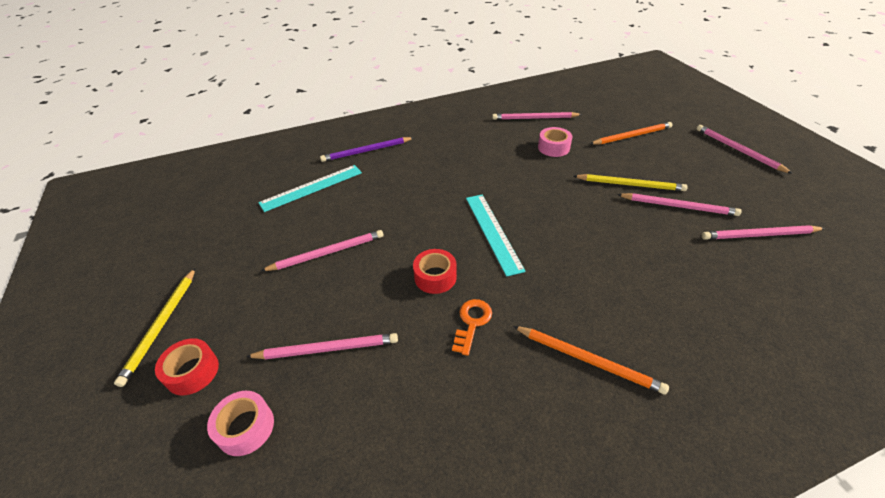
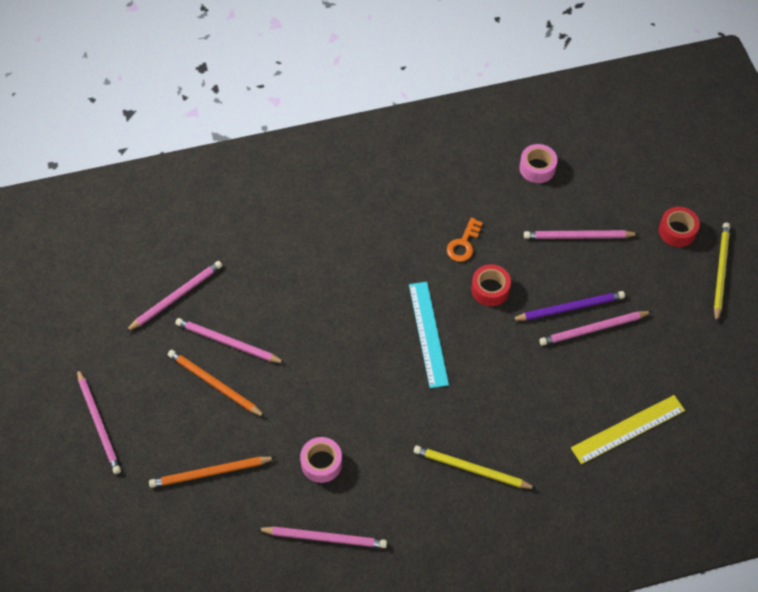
camera: 175 degrees left, 15 degrees up
pink tape [207,391,274,456] -> pink tape moved to [519,144,557,183]
turquoise ruler [258,165,362,212] -> yellow ruler [571,395,685,464]
purple pencil [320,137,414,162] -> purple pencil moved to [511,291,625,321]
orange pencil [513,326,669,395] -> orange pencil moved to [168,350,265,417]
yellow pencil [574,174,688,191] -> yellow pencil moved to [414,446,537,489]
pink pencil [701,225,825,240] -> pink pencil turned 45 degrees counterclockwise [125,261,222,332]

